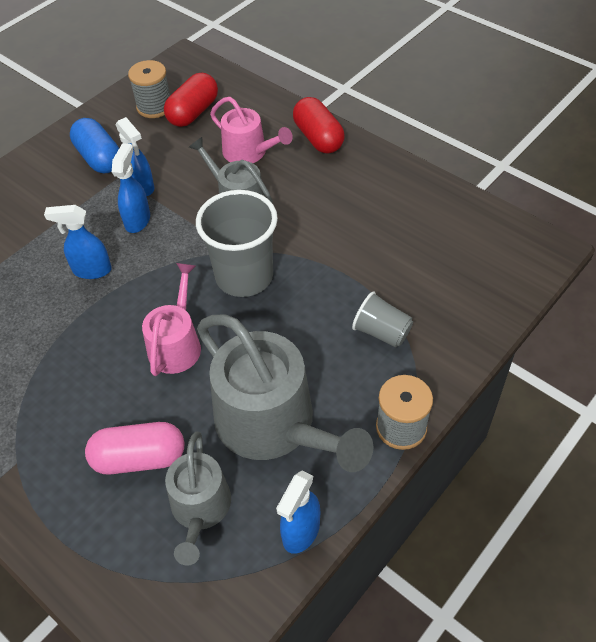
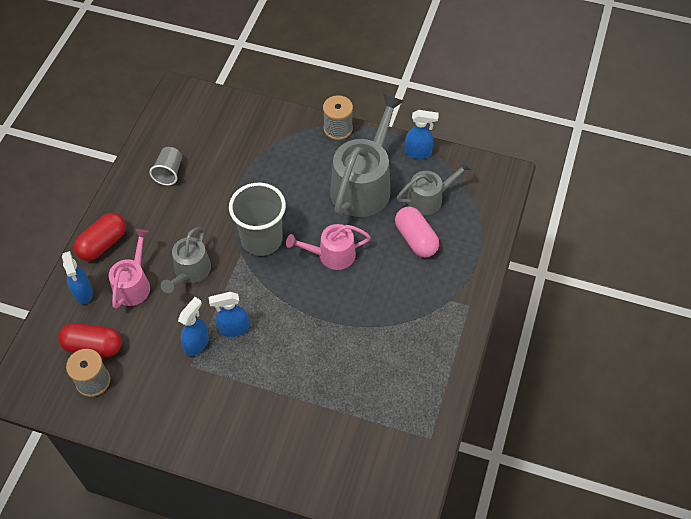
camera: 115 degrees left, 5 degrees up
blue spray bottle [44,205,112,279] -> blue spray bottle moved to [62,251,93,304]
blue capsule [70,118,119,173] -> none
grey cup [352,291,413,348] -> grey cup moved to [149,147,182,185]

